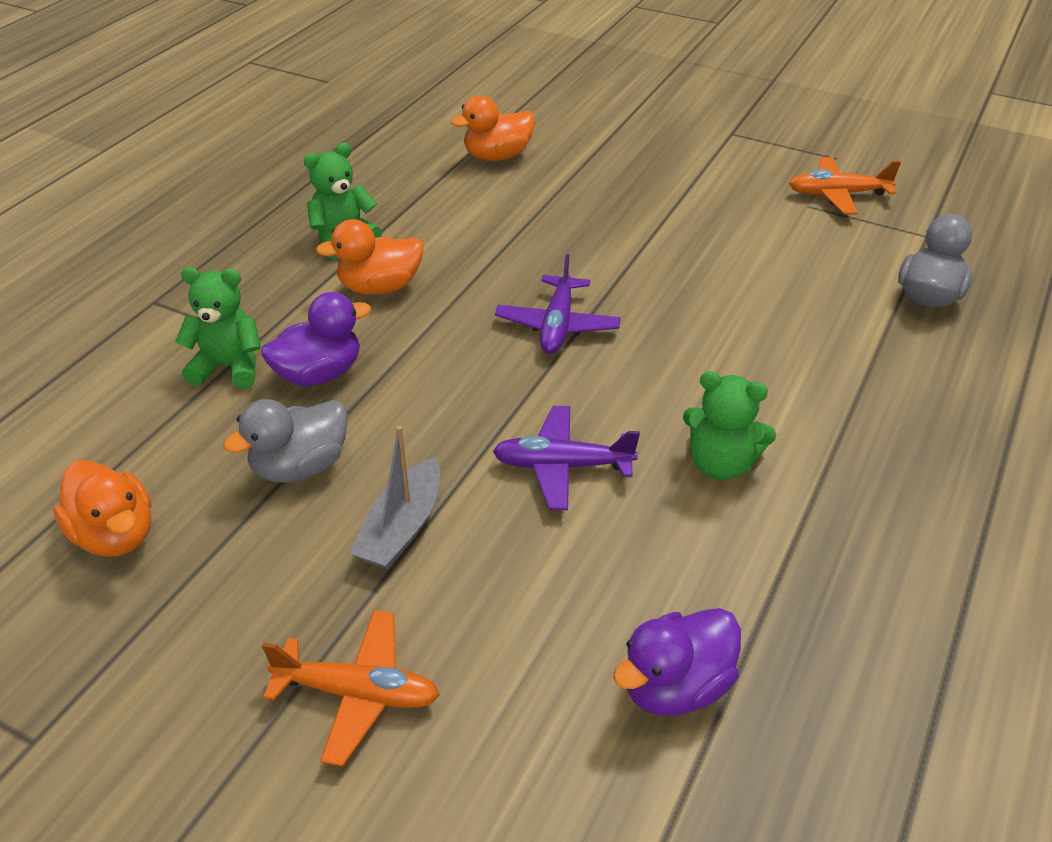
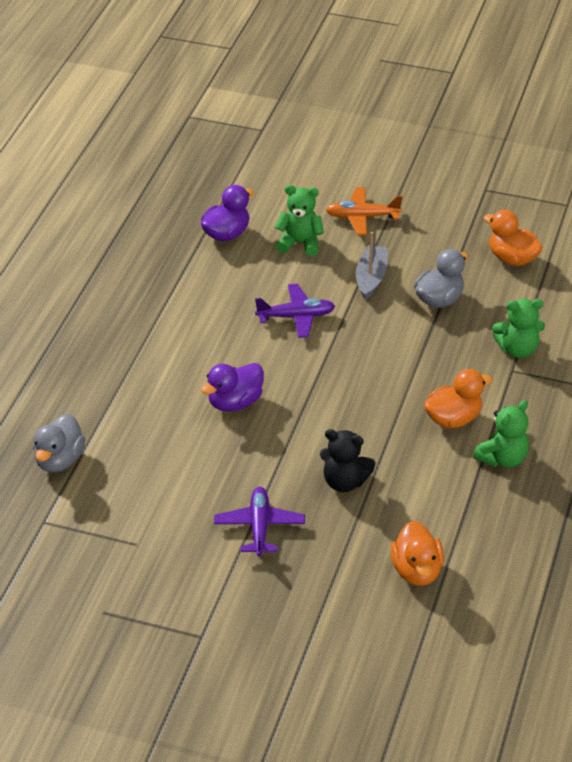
camera: 170 degrees right, 0 degrees up
purple duck [261,292,371,386] -> purple duck moved to [201,363,264,412]
orange duck [451,95,535,161] -> orange duck turned 120 degrees clockwise [391,521,444,586]
purple plane [495,254,621,354] -> purple plane moved to [214,487,305,556]
green teddy bear [683,371,776,480] -> green teddy bear moved to [275,185,324,256]
orange plane [789,157,901,214] -> none
none -> black teddy bear [320,429,376,492]

